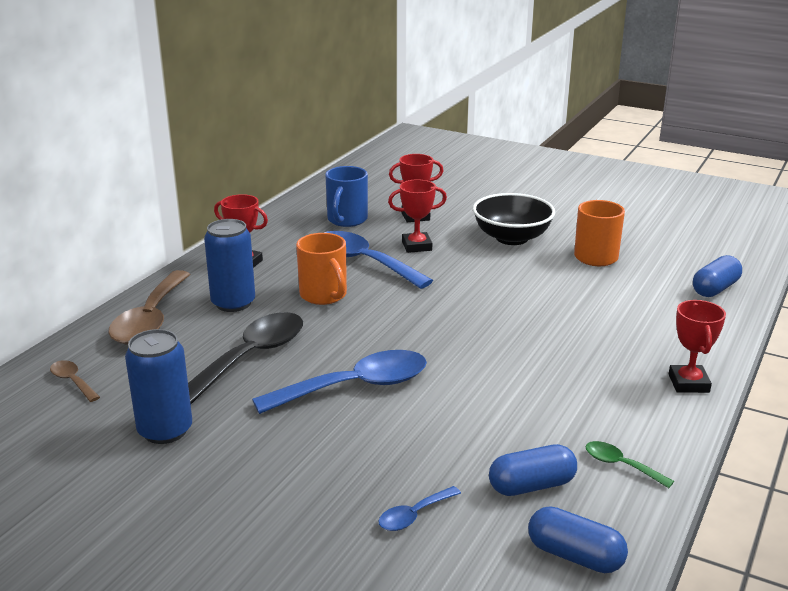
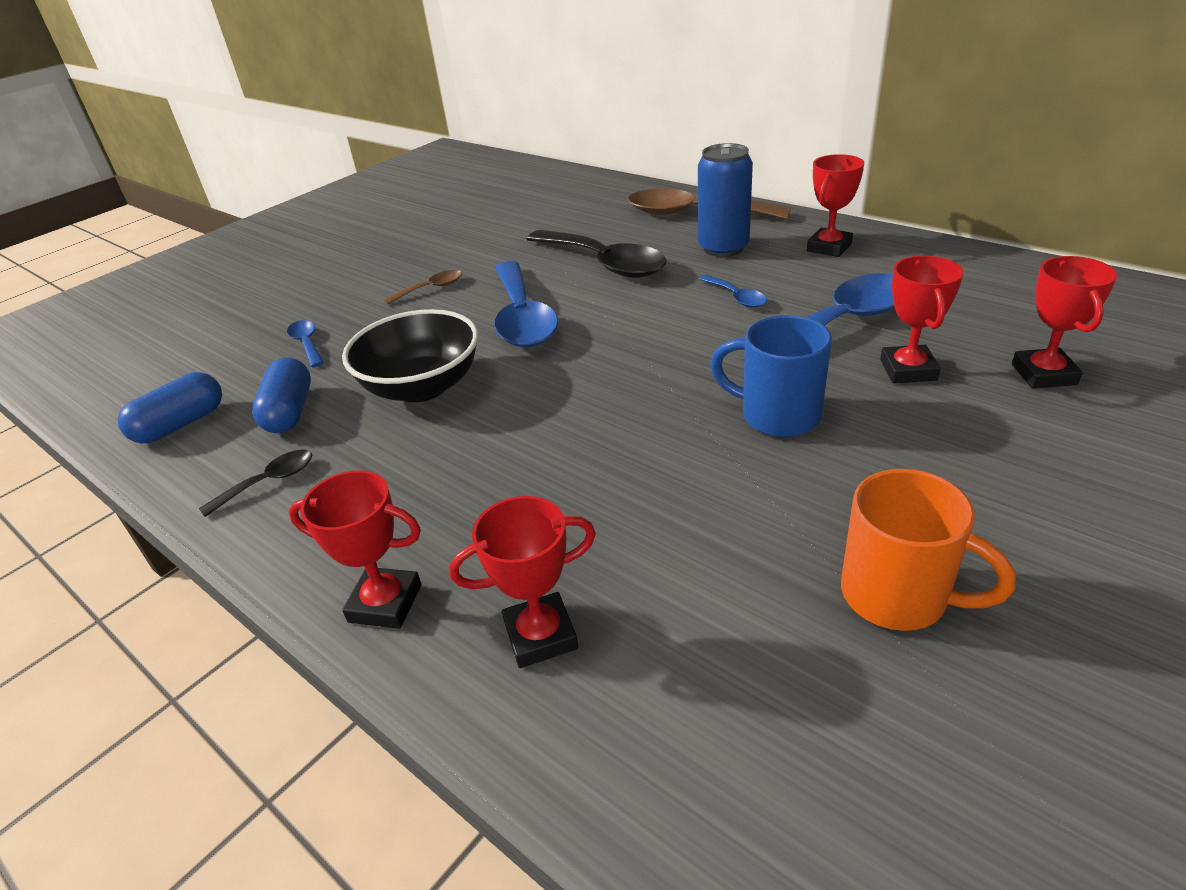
camera: 105 degrees right, 10 degrees up
brown spoon [50,360,100,402] -> brown spoon moved to [384,270,462,305]
blue can [125,329,192,444] -> none
orange mug [296,233,347,305] -> blue spoon [699,275,767,308]
blue mug [325,166,368,227] -> blue mug moved to [710,315,832,437]
black bowl [473,193,555,245] -> black bowl moved to [342,309,478,402]
green spoon [585,441,674,488] -> black spoon [199,450,312,517]
blue capsule [693,255,742,297] -> none
none -> red trophy [449,496,596,668]

